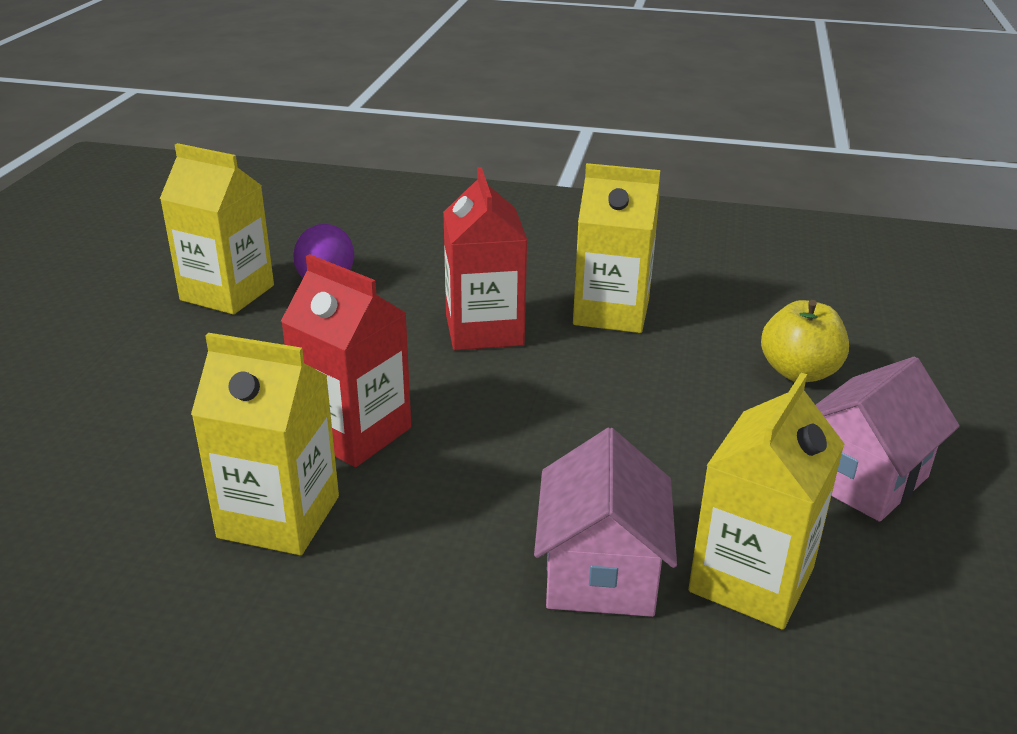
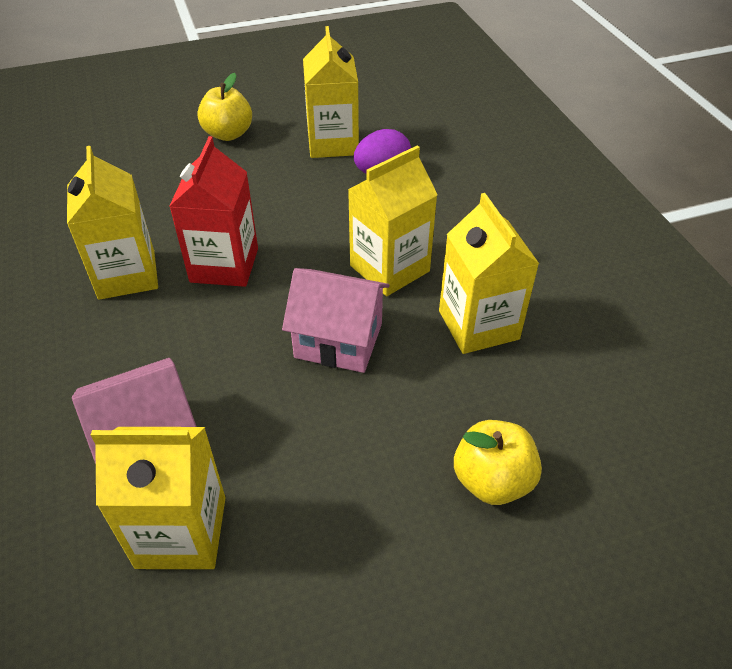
camera: 60 degrees right, 15 degrees up
red carton [443,167,527,350] -> yellow carton [348,146,437,296]
pink house [816,357,960,522] -> pink house moved to [282,268,390,373]
none -> yellow apple [197,73,252,141]

